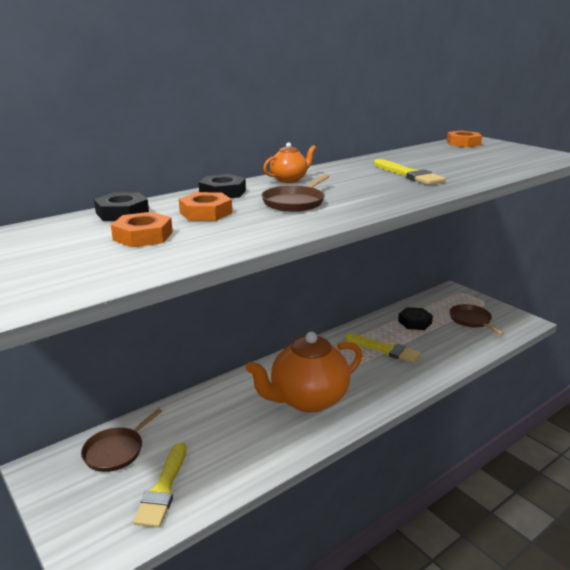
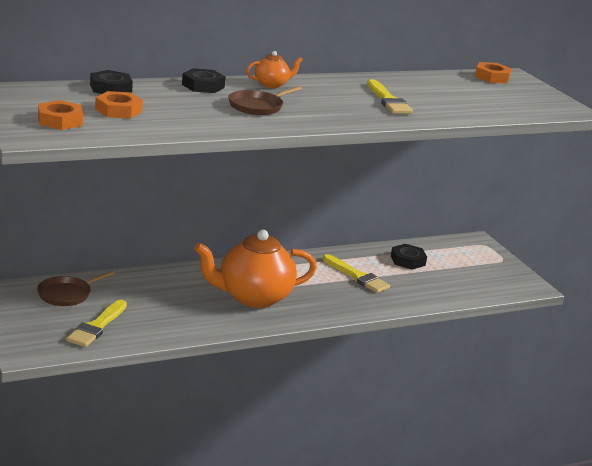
camera: 10 degrees right, 0 degrees up
orange nut [179,192,232,221] -> orange nut moved to [38,100,83,130]
brown pan [449,304,505,335] -> none

